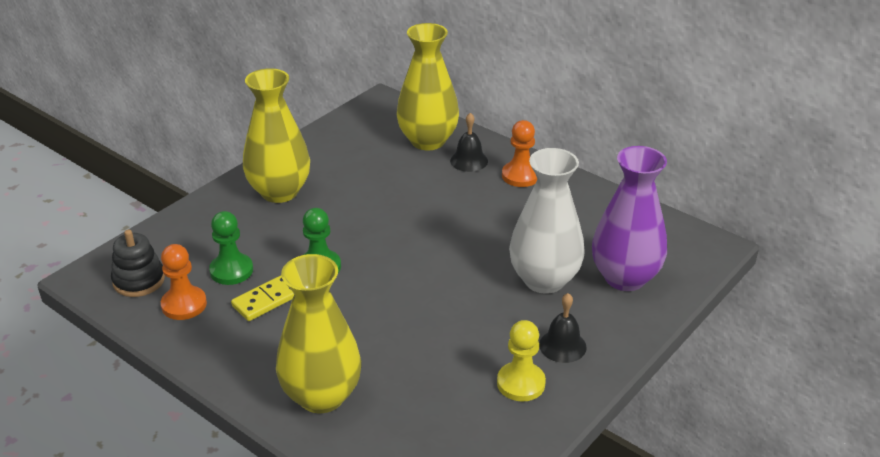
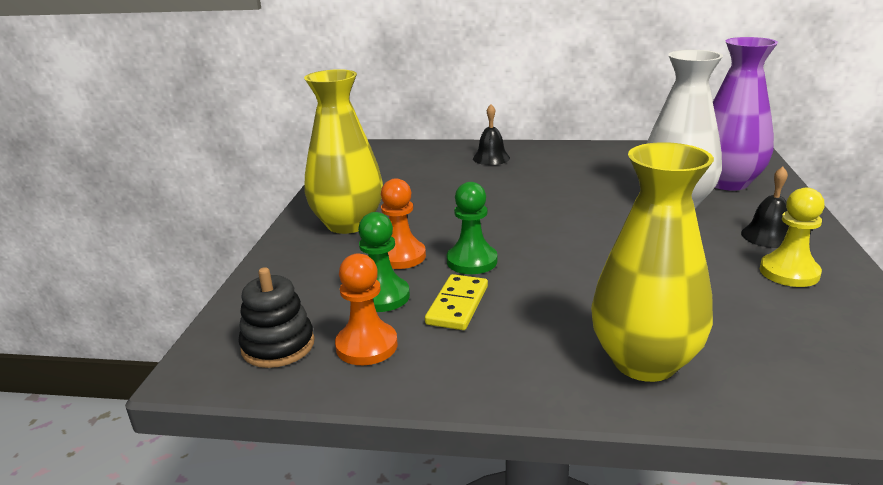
camera: 30 degrees left, 10 degrees down
yellow vase [397,23,459,150] -> none
orange pawn [502,120,537,187] -> orange pawn moved to [381,178,426,269]

